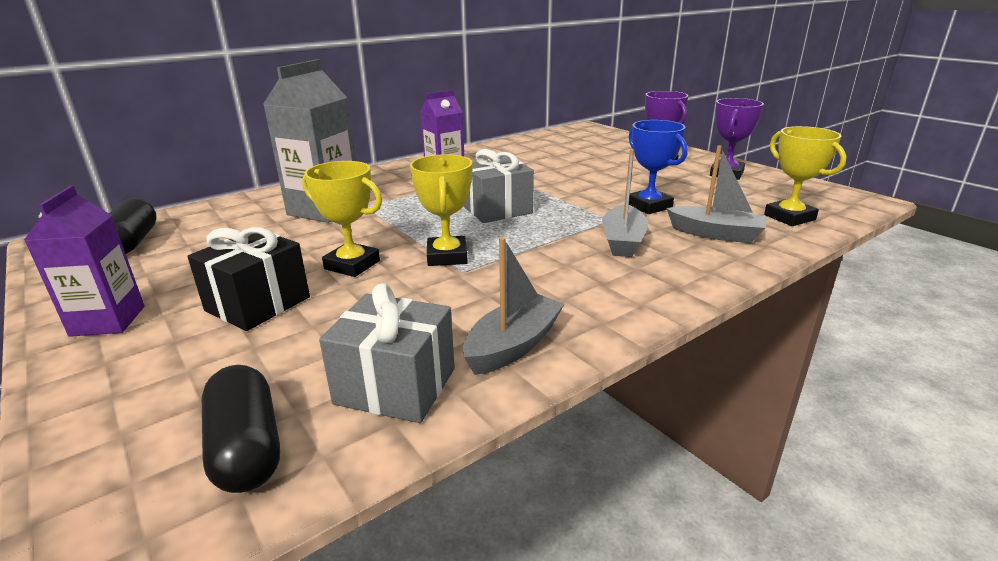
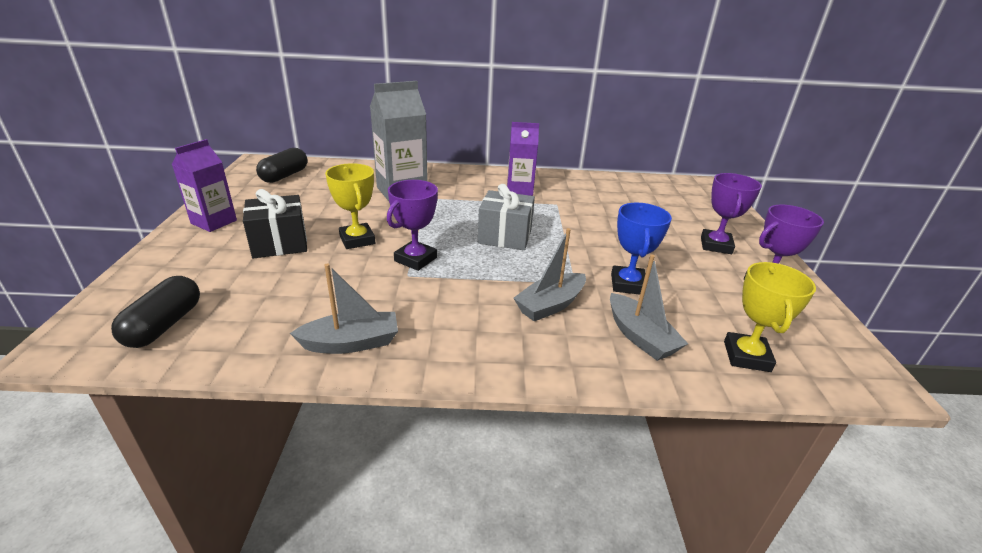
camera: 35 degrees right, 5 degrees up
grey gift [319,283,455,423] -> none
yellow trophy [410,154,473,266] -> purple trophy [387,180,438,271]

